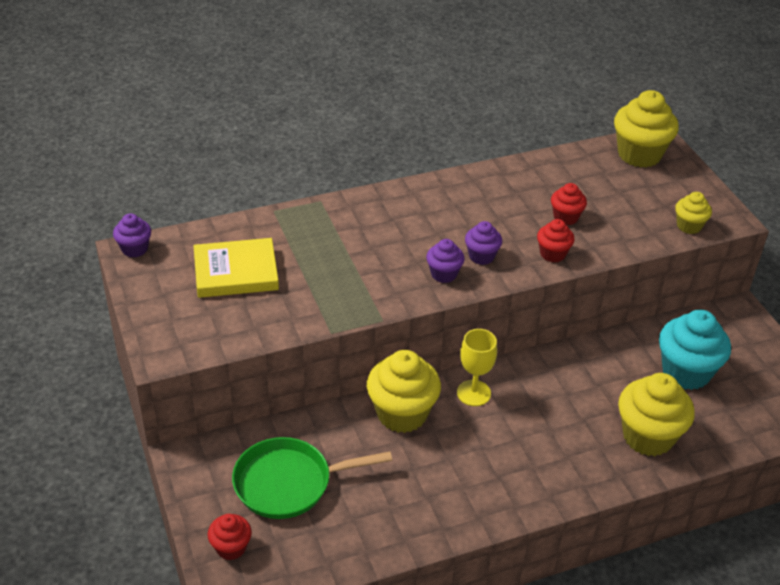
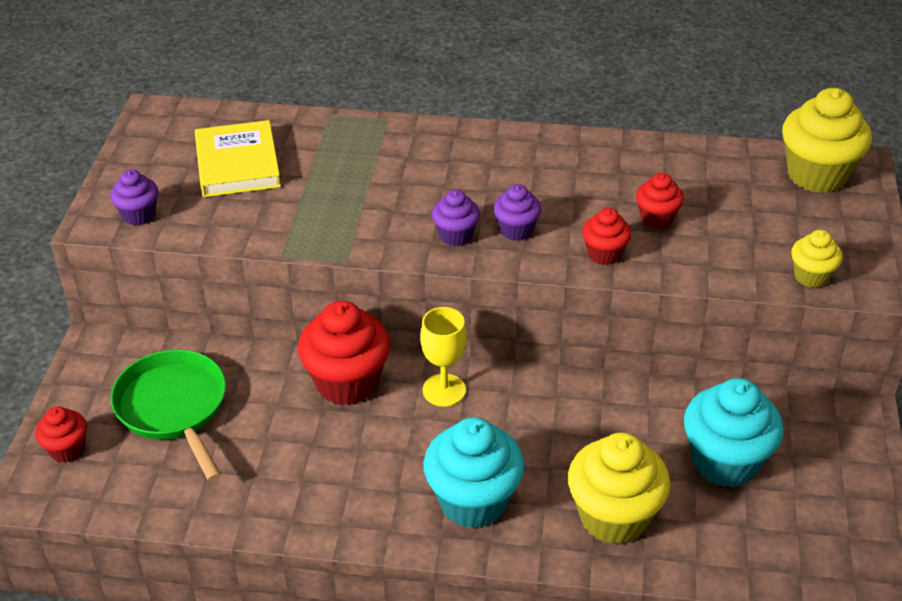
camera: 30 degrees right, 0 degrees up
purple cupcake [113,213,151,258] -> purple cupcake moved to [110,169,158,225]
yellow book [194,238,279,298] -> yellow book turned 60 degrees clockwise [195,120,281,197]
green pan [232,437,392,519] -> green pan turned 45 degrees clockwise [110,349,226,482]
yellow cupcake [367,350,441,433] -> red cupcake [298,301,390,405]
none -> turquoise cupcake [423,417,525,528]

